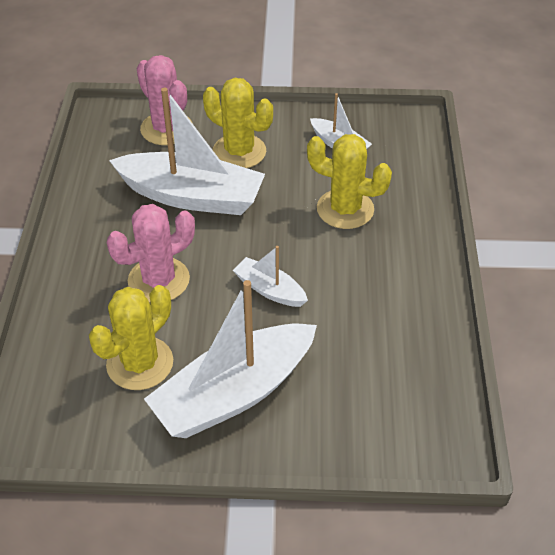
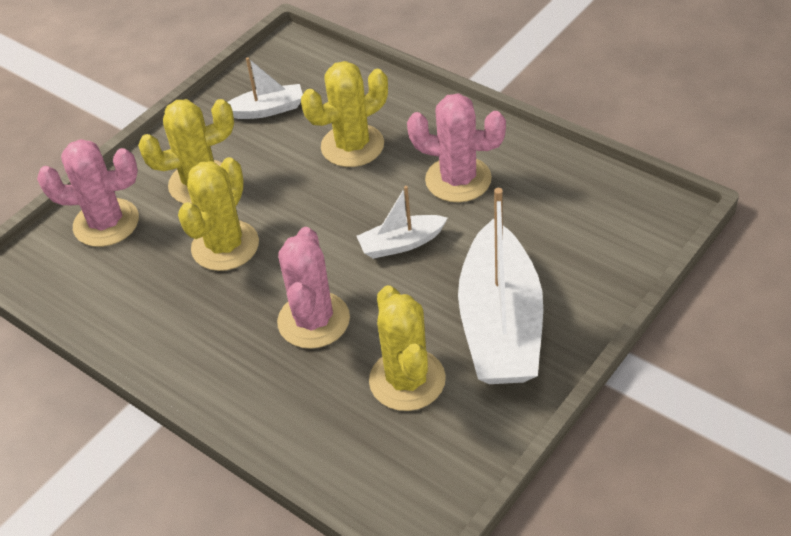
camera: 50 degrees left, 0 degrees up
white boat [109,88,265,215] -> yellow cactus [178,157,259,271]
none -> pink cactus [407,93,506,202]

